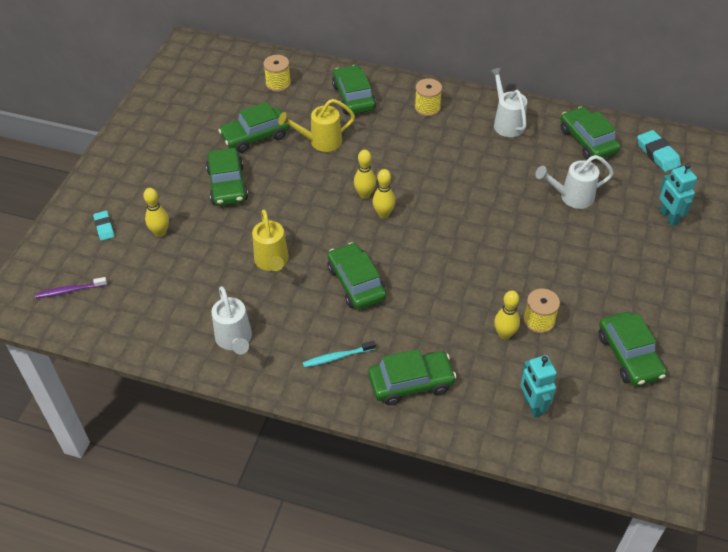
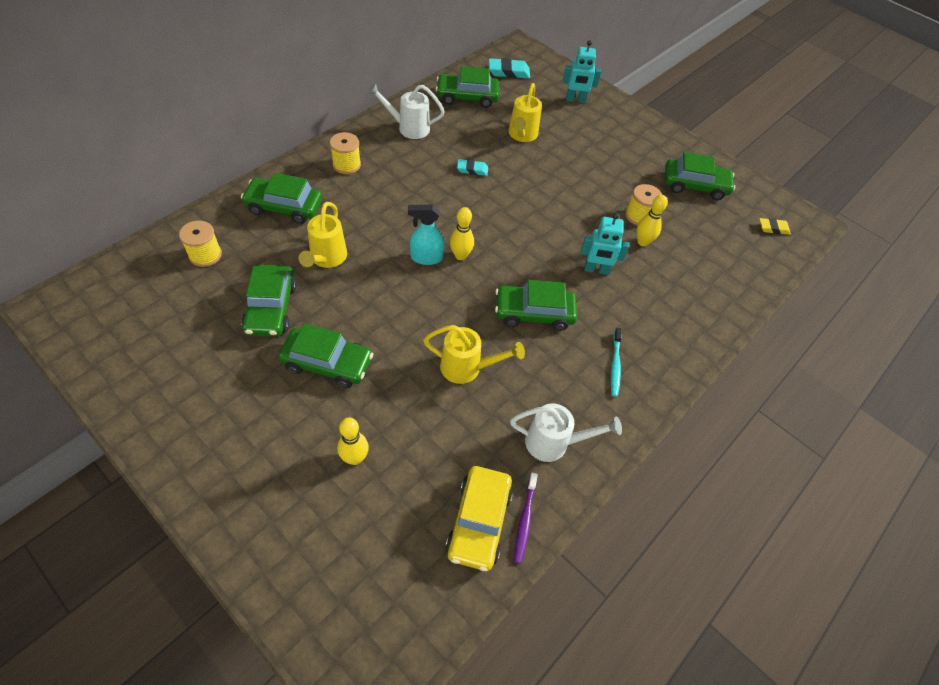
camera: 70 degrees left, 5 degrees up
purple toothbrush [35,277,107,298] -> purple toothbrush moved to [514,473,538,563]
turquoise eraser [93,211,115,241] -> turquoise eraser moved to [457,159,488,176]
yellow bowling pin [354,150,376,199] -> turquoise spray bottle [408,205,444,265]
green car [368,349,456,405] -> none
turquoise robot [521,355,557,418] -> turquoise robot moved to [580,213,629,275]
white watering can [535,155,614,209] -> yellow watering can [508,83,542,142]
none -> yellow car [446,466,513,571]
none -> yellow eraser [759,218,791,235]

